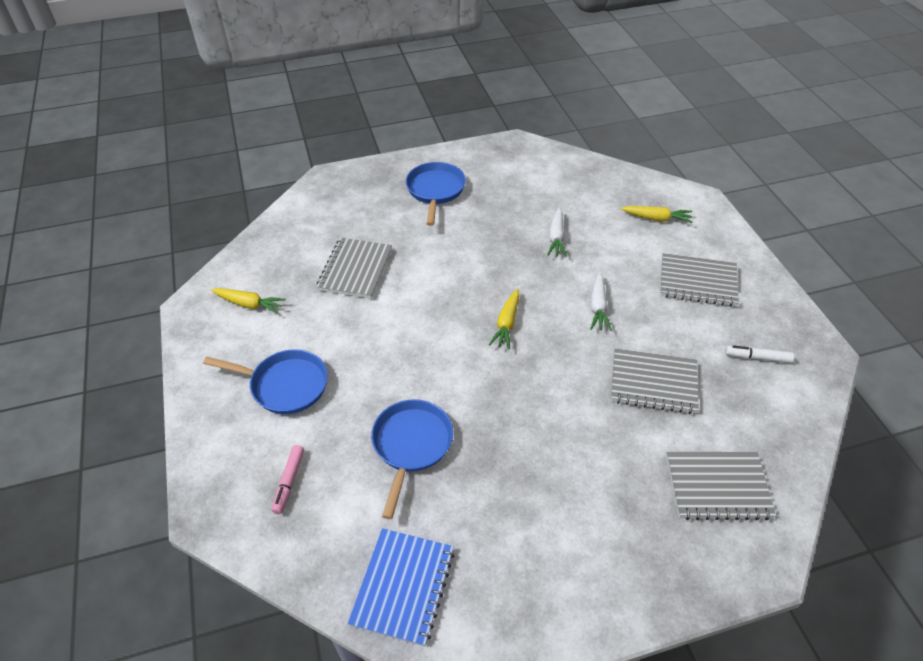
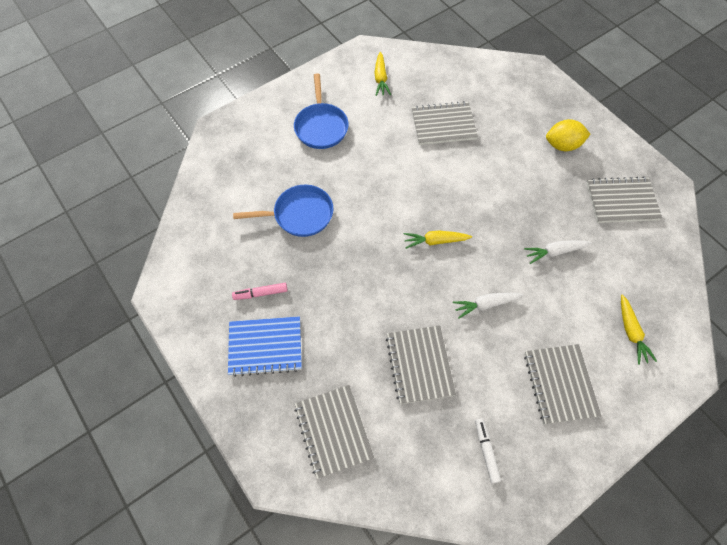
camera: 70 degrees right, 15 degrees up
pink marker [272,445,304,514] -> pink marker moved to [232,283,288,300]
blue notebook [348,528,454,647] -> blue notebook moved to [228,316,302,377]
blue pan [406,162,466,226] -> yellow lemon [546,119,590,151]
none -> grey notebook [587,176,662,223]

